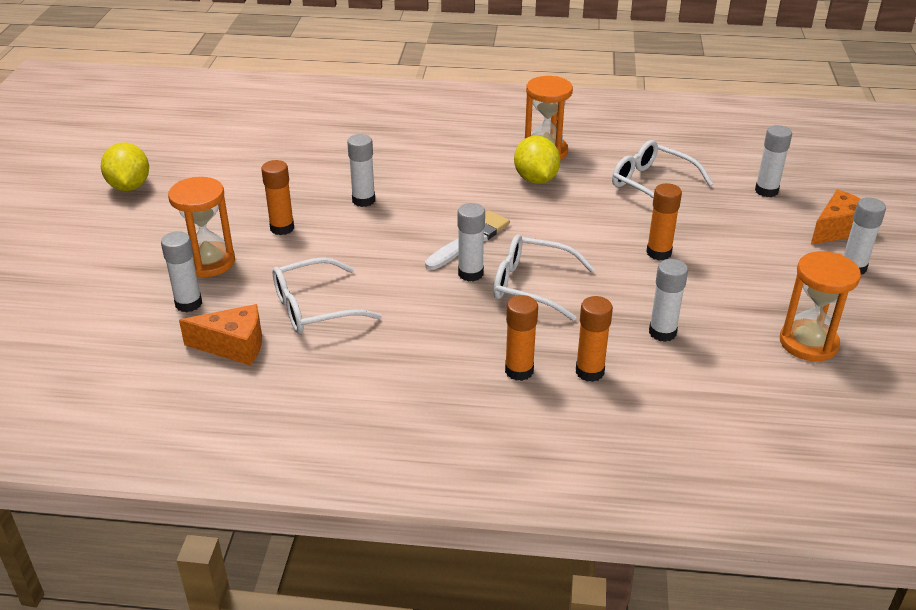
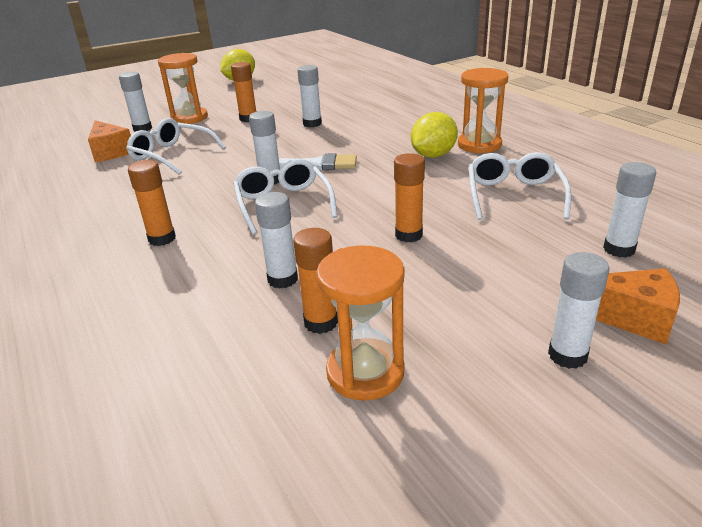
camera: 55 degrees right, 5 degrees down
orange glue stick [576,296,613,382] -> orange glue stick moved to [293,228,338,334]

